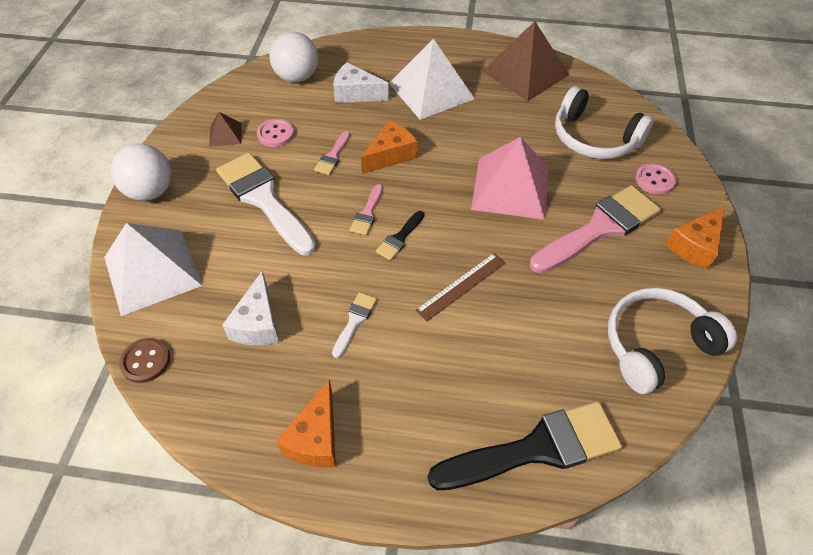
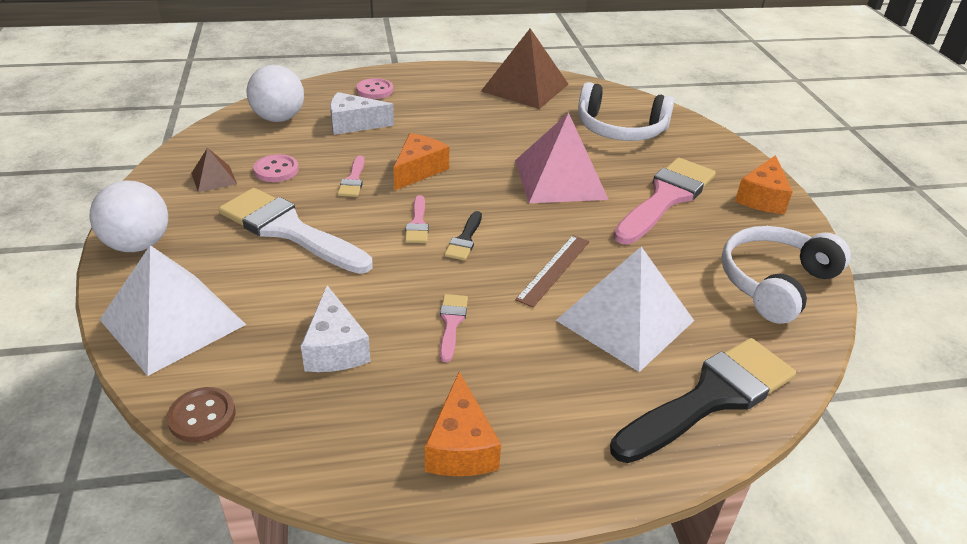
camera: 20 degrees left, 15 degrees down
white brush [332,292,377,358] -> pink brush [440,294,468,362]
white pyramid [389,39,475,119] -> white pyramid moved to [556,247,694,372]
pink button [635,163,677,195] -> pink button moved to [356,78,393,99]

